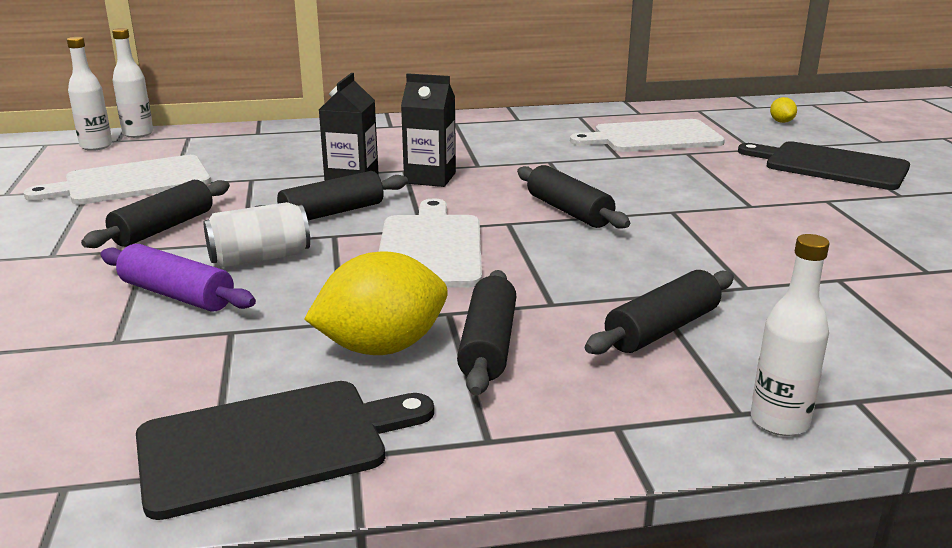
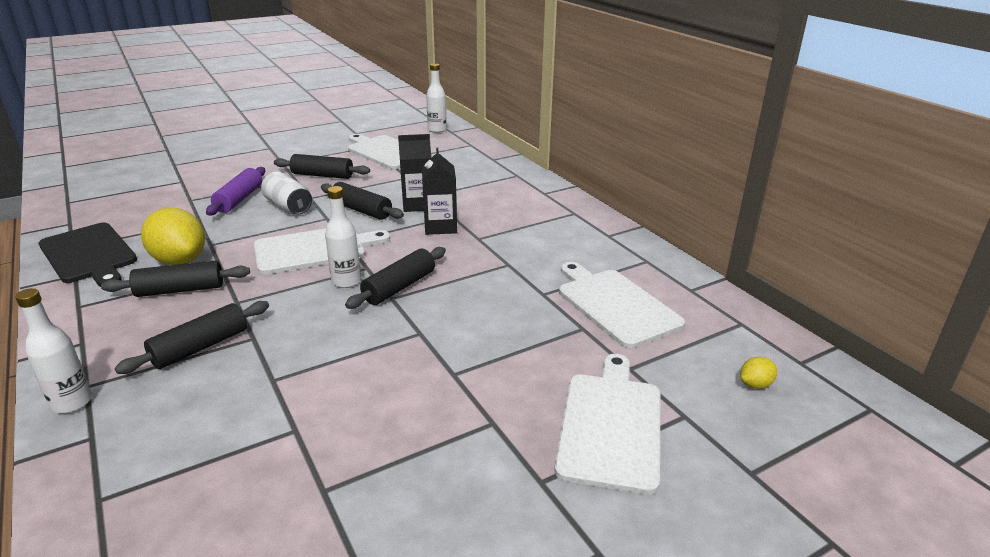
camera: 70 degrees right, 5 degrees up
white bottle [112,28,153,138] -> white bottle moved to [325,186,361,288]
black rolling pin [585,270,734,355] -> black rolling pin turned 75 degrees counterclockwise [115,301,269,374]
black cutting board [738,141,910,190] -> white cutting board [555,354,660,494]

